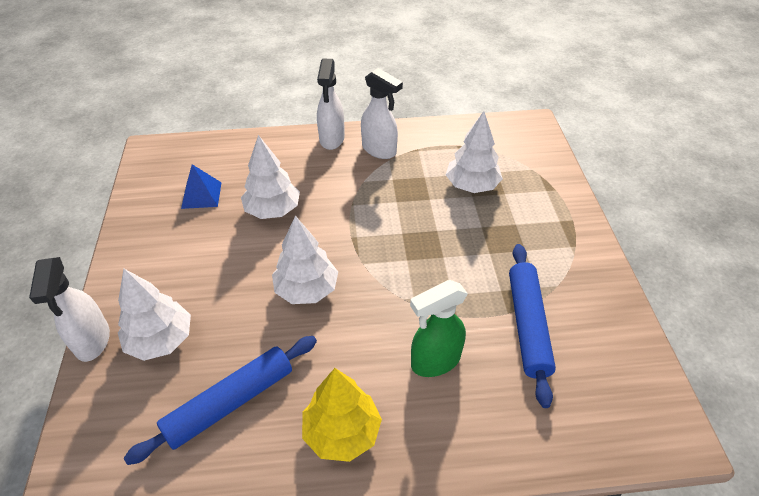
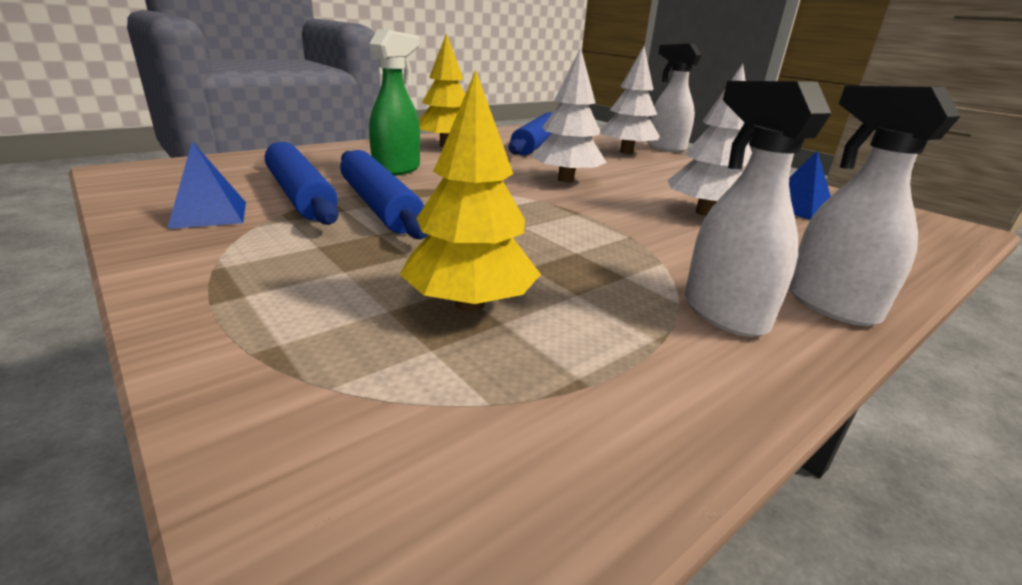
camera: 145 degrees right, 20 degrees down
white spray bottle [361,68,403,159] -> white spray bottle turned 60 degrees clockwise [685,81,831,337]
white tree [446,111,503,193] -> yellow tree [399,70,541,312]
none -> blue pyramid [167,141,246,229]
none -> blue rolling pin [340,150,428,239]

